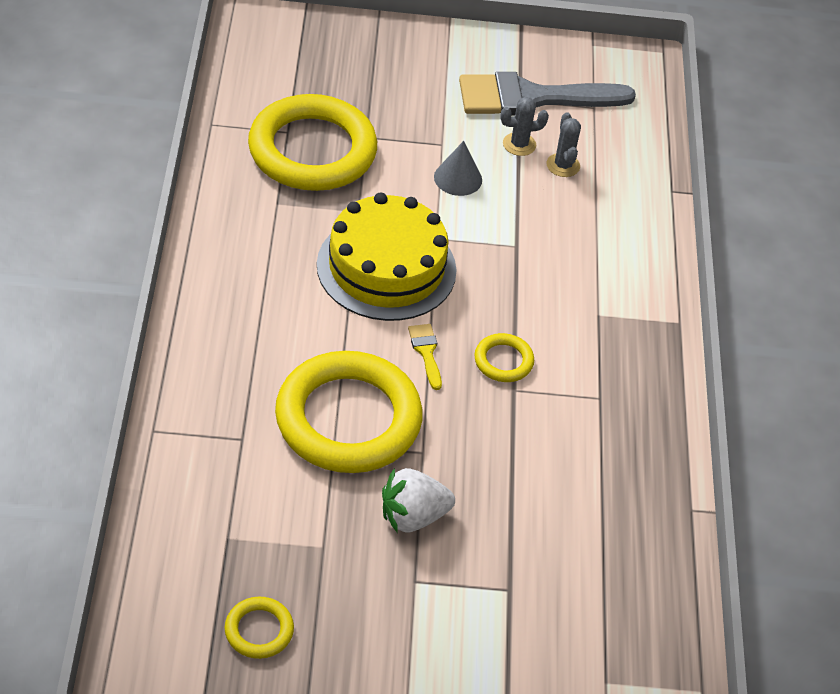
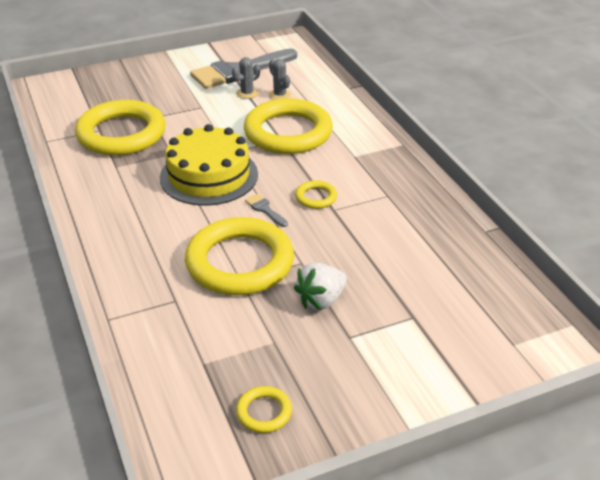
camera: 20 degrees left, 10 degrees down
yellow brush [408,324,442,390] -> grey brush [245,194,288,227]
grey cone [434,141,482,196] -> none
none -> yellow ring [244,98,333,154]

